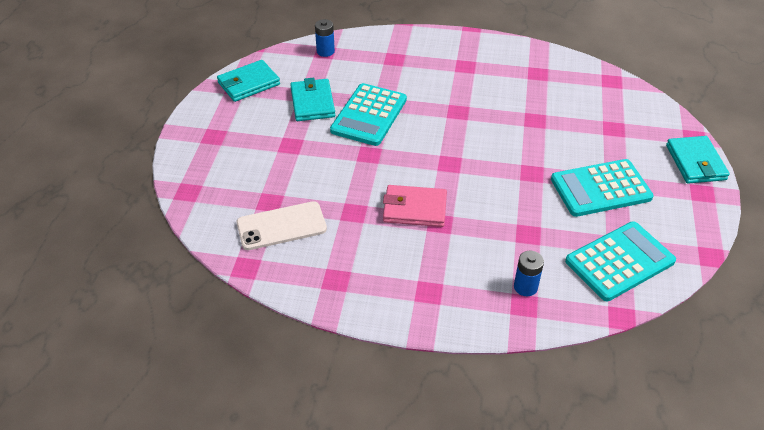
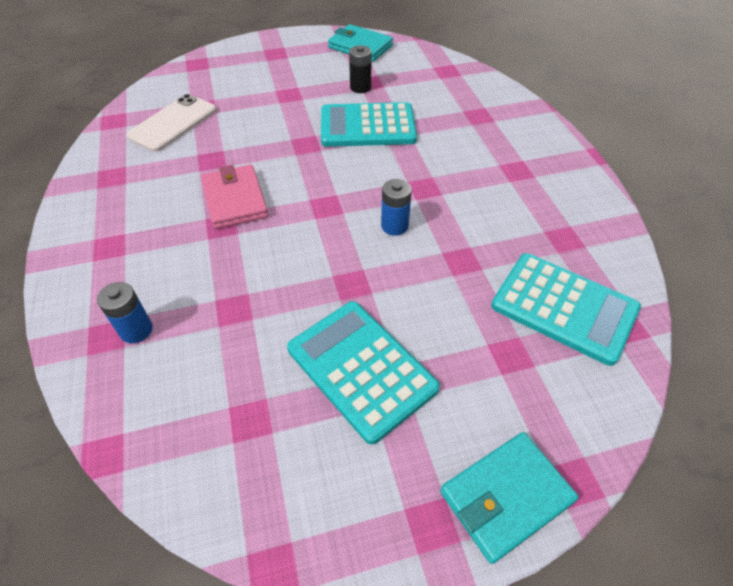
camera: 65 degrees right, 5 degrees up
white phone [236,201,327,250] -> white phone turned 75 degrees clockwise [126,94,217,152]
turquoise wallet [290,78,335,121] -> black battery [349,45,372,93]
blue battery [315,19,335,57] -> blue battery moved to [381,179,412,236]
turquoise calculator [565,221,676,301] -> turquoise calculator moved to [491,253,641,366]

